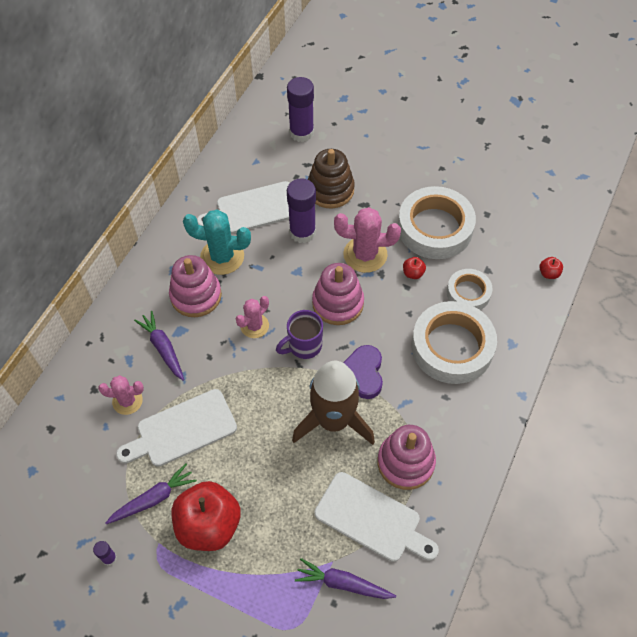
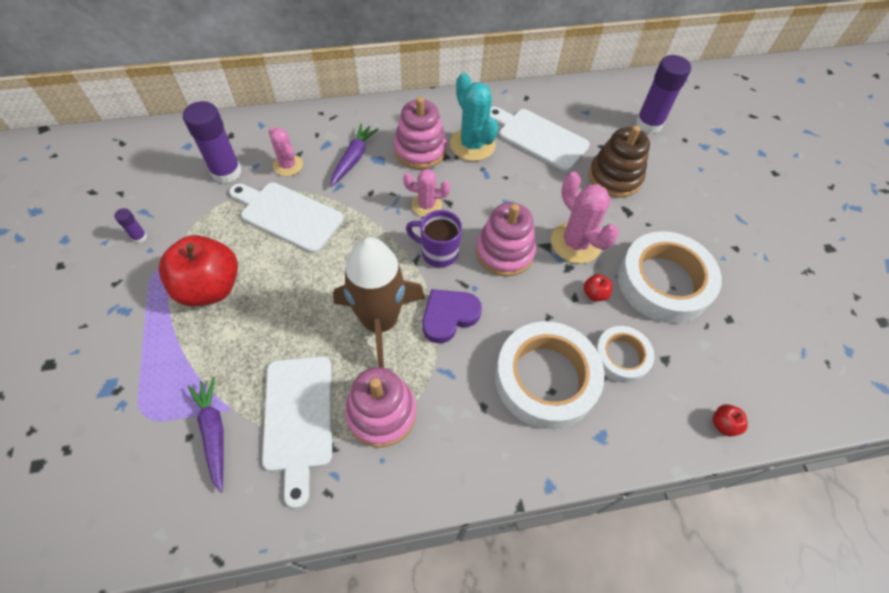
camera: 50 degrees right, 0 degrees up
purple carrot [106,464,197,524] -> none
purple glue stick [287,178,316,243] -> purple glue stick moved to [183,101,241,184]

